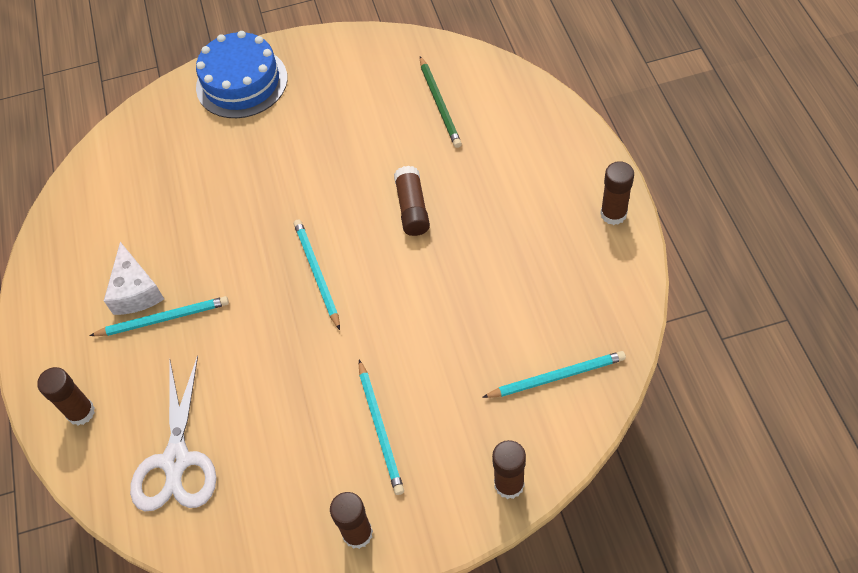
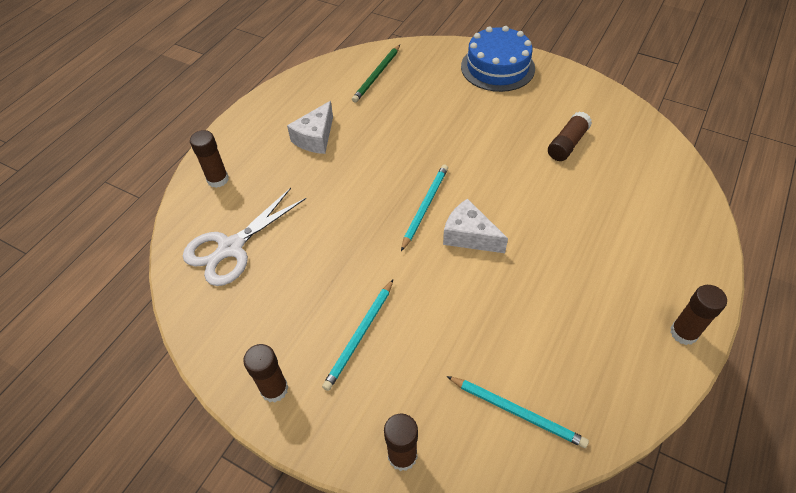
camera: 40 degrees right, 5 degrees down
turquoise pencil [89,296,229,336] -> none
brown glue stick [394,166,430,236] -> brown glue stick moved to [548,111,592,161]
green pencil [420,56,462,148] -> green pencil moved to [352,45,400,103]
none -> white cheese [443,199,508,253]

